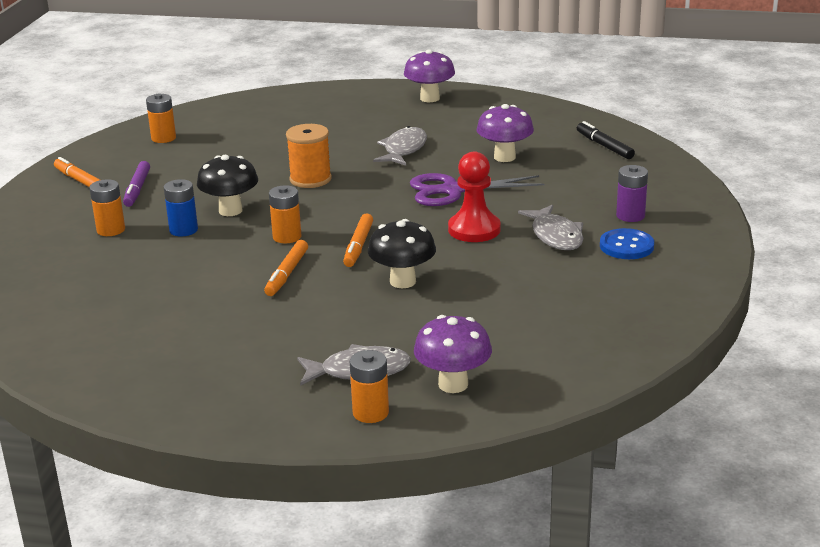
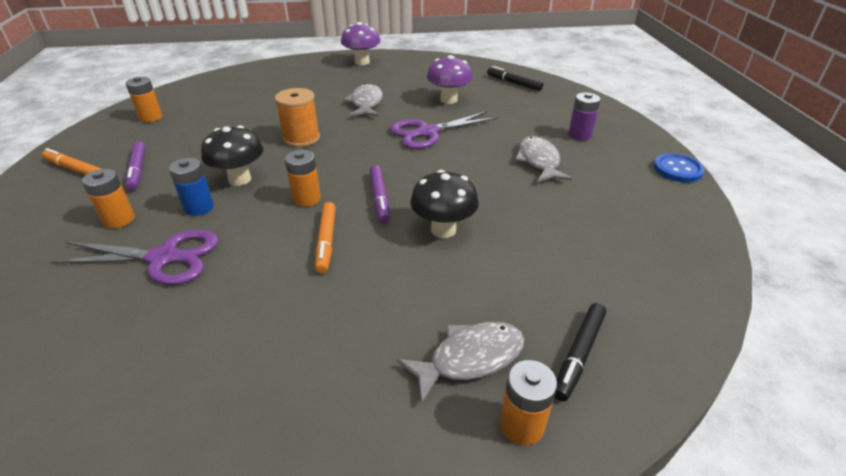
camera: 20 degrees left, 10 degrees up
orange marker [343,214,373,267] -> purple marker [369,165,390,223]
purple mushroom [414,315,492,393] -> black marker [555,303,606,401]
red pawn [448,151,501,242] -> none
grey fish [518,204,583,250] -> grey fish turned 150 degrees counterclockwise [515,136,572,182]
blue button [600,228,654,259] -> blue button moved to [653,153,705,183]
none -> purple scissors [50,230,219,285]

